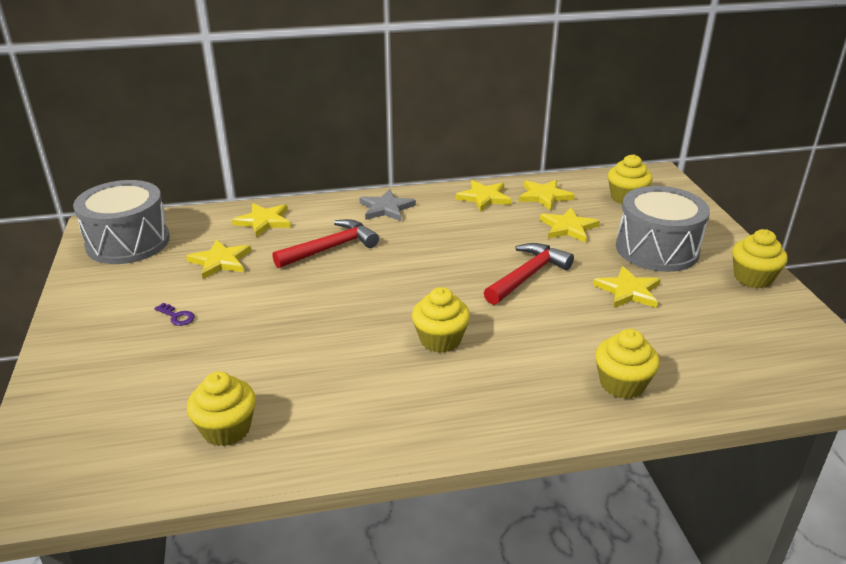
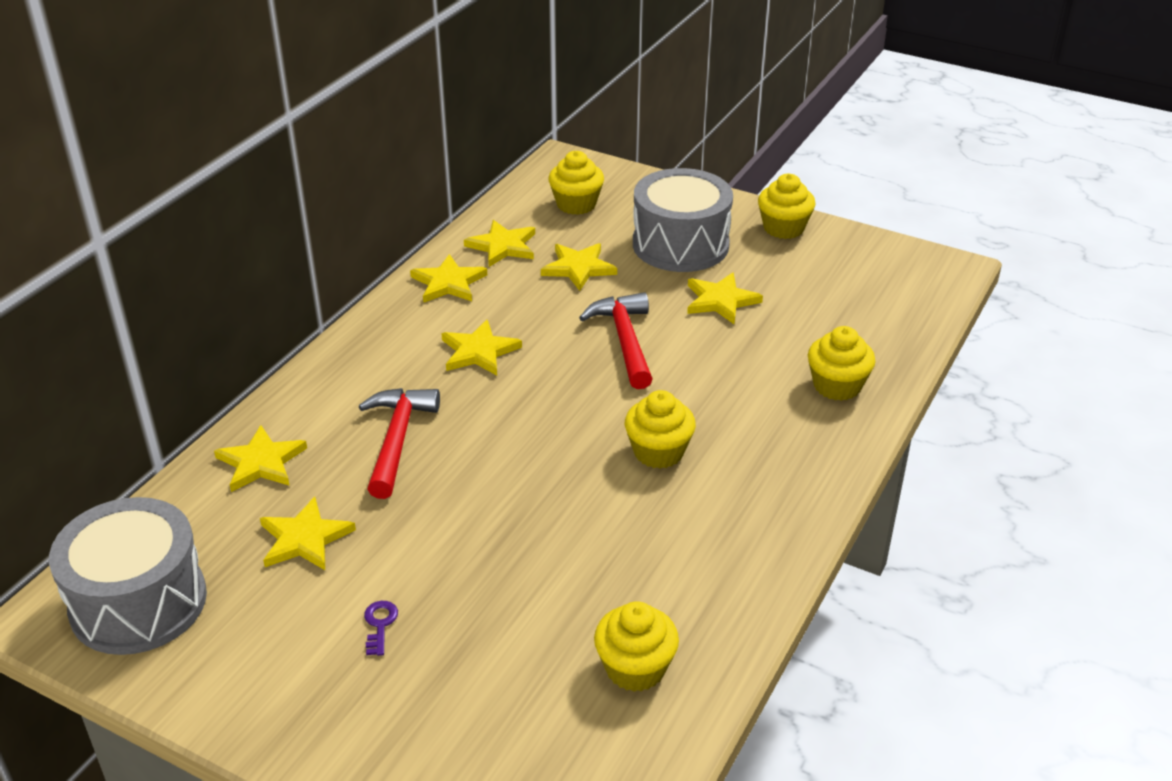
camera: 50 degrees left, 5 degrees up
purple key [154,303,195,326] -> purple key turned 75 degrees counterclockwise [364,601,398,656]
grey star [360,189,416,221] -> none
none -> yellow star [441,320,522,375]

